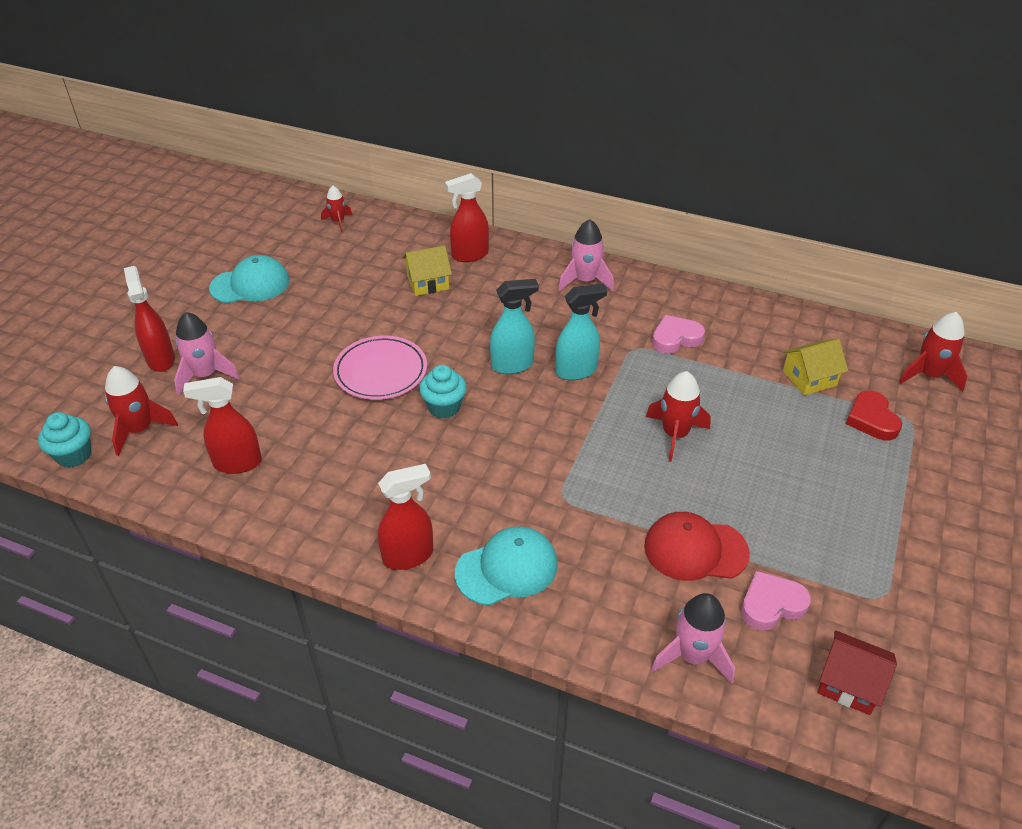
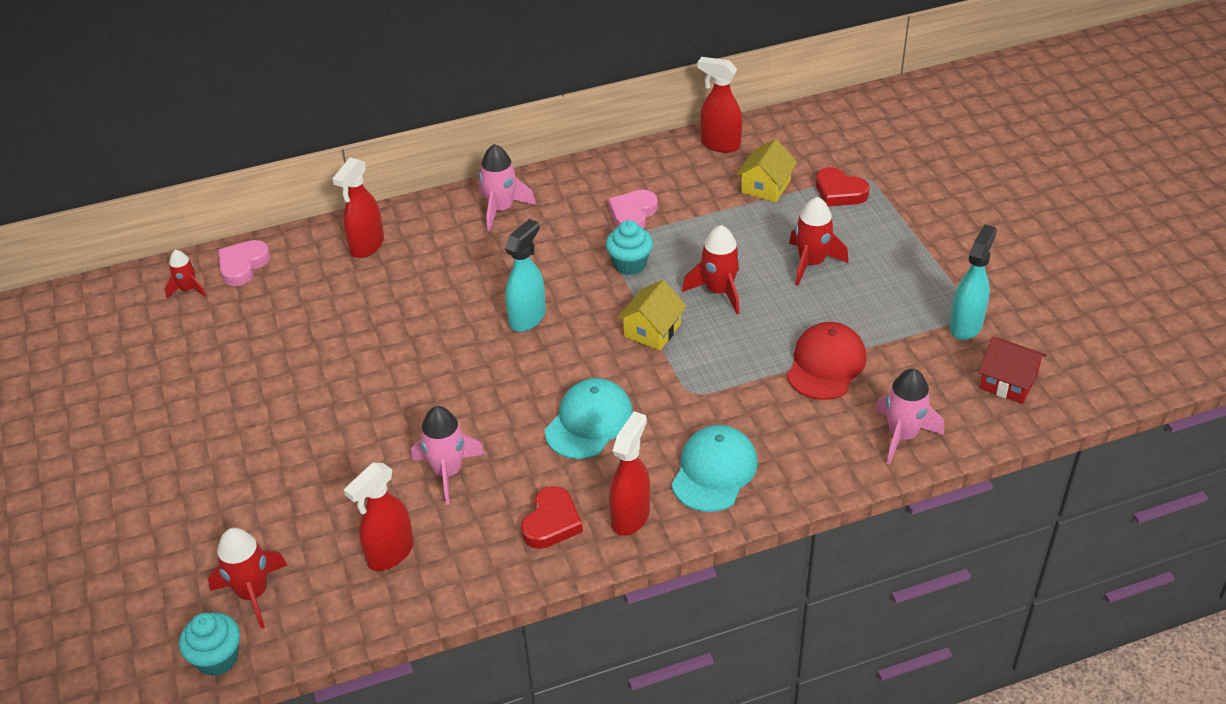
camera: 40 degrees left, 0 degrees up
red spray bottle [124,266,175,372] -> red spray bottle moved to [698,57,742,153]
pink rocket [174,312,240,395] -> pink rocket moved to [411,406,485,505]
turquoise cap [209,255,289,303] -> turquoise cap moved to [545,378,633,459]
pink plate [333,336,427,400] -> none
yellow house [402,245,452,296] -> yellow house moved to [617,280,687,350]
turquoise cupcake [419,365,466,418] -> turquoise cupcake moved to [606,220,653,275]
turquoise spray bottle [555,283,607,380] -> turquoise spray bottle moved to [949,224,997,340]
red cap [644,512,750,581] -> red cap turned 150 degrees clockwise [787,322,866,400]
pink heart [741,571,811,631] -> pink heart moved to [218,240,270,286]
red house [818,630,897,715] -> red house turned 45 degrees clockwise [979,337,1047,404]
red rocket [899,312,967,392] -> red rocket moved to [789,197,848,286]
none -> red heart [521,486,583,549]

